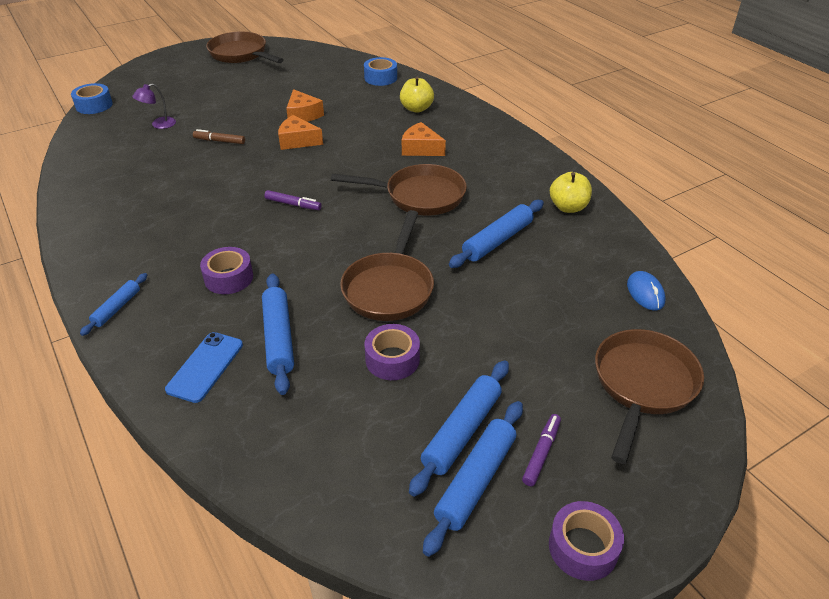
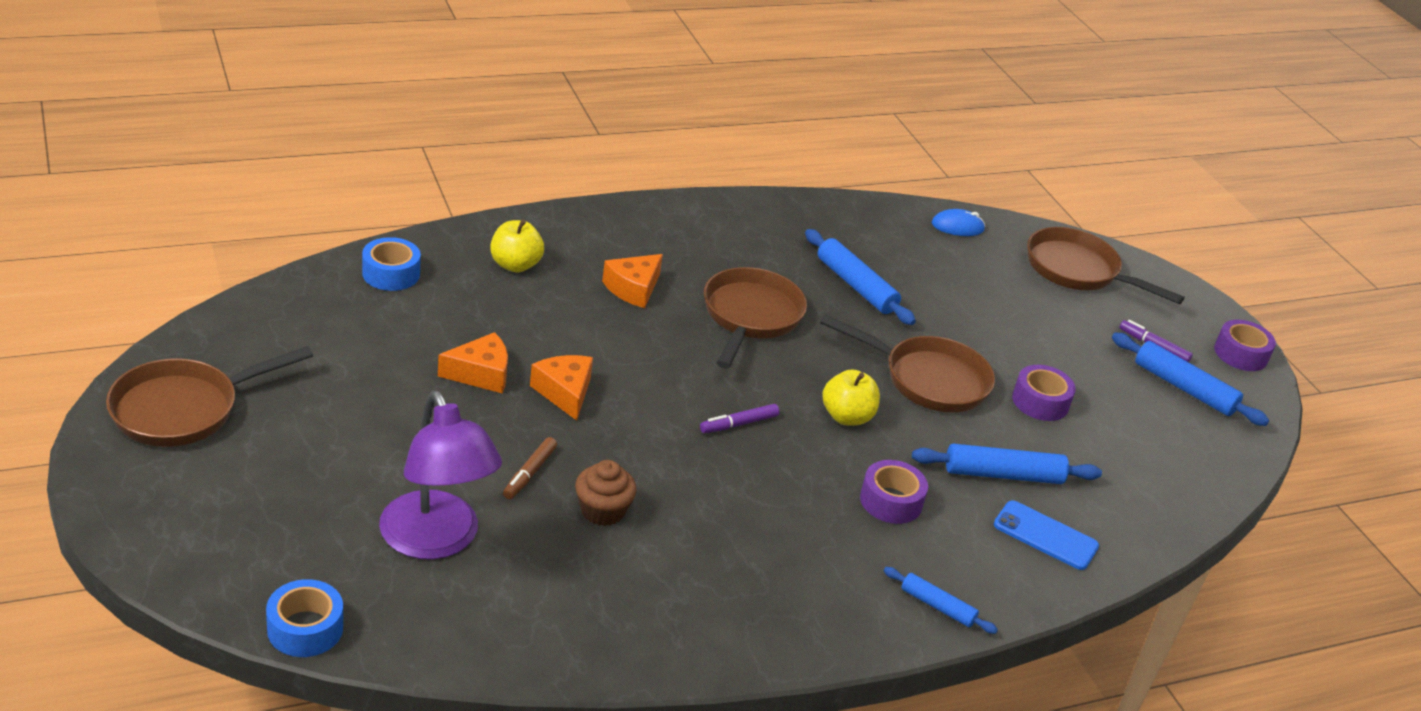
camera: 85 degrees left, 5 degrees down
purple lamp [132,84,176,129] -> purple lamp [379,390,502,560], size x2.23
purple marker [264,190,322,210] -> purple marker turned 150 degrees counterclockwise [700,404,779,433]
orange cheese [278,115,323,150] -> orange cheese turned 135 degrees clockwise [530,355,593,421]
blue rolling pin [409,360,509,497] -> none
yellow apple [550,172,592,213] -> yellow apple moved to [822,369,880,426]
none -> brown cupcake [575,460,637,526]

